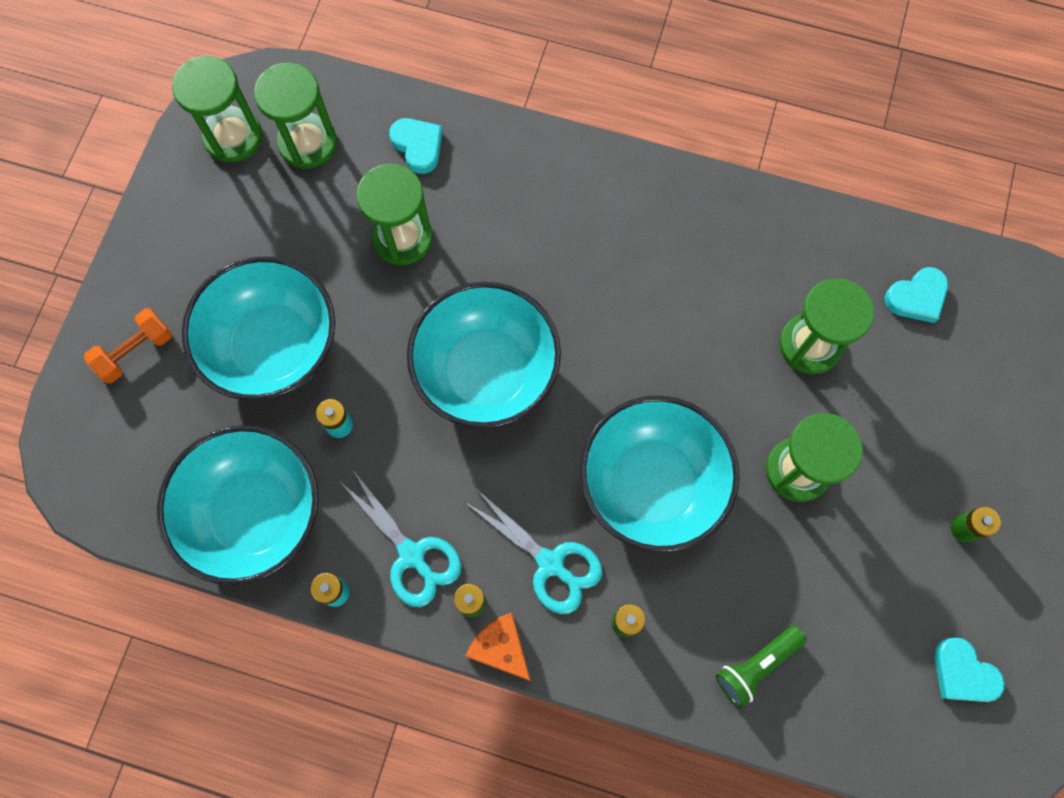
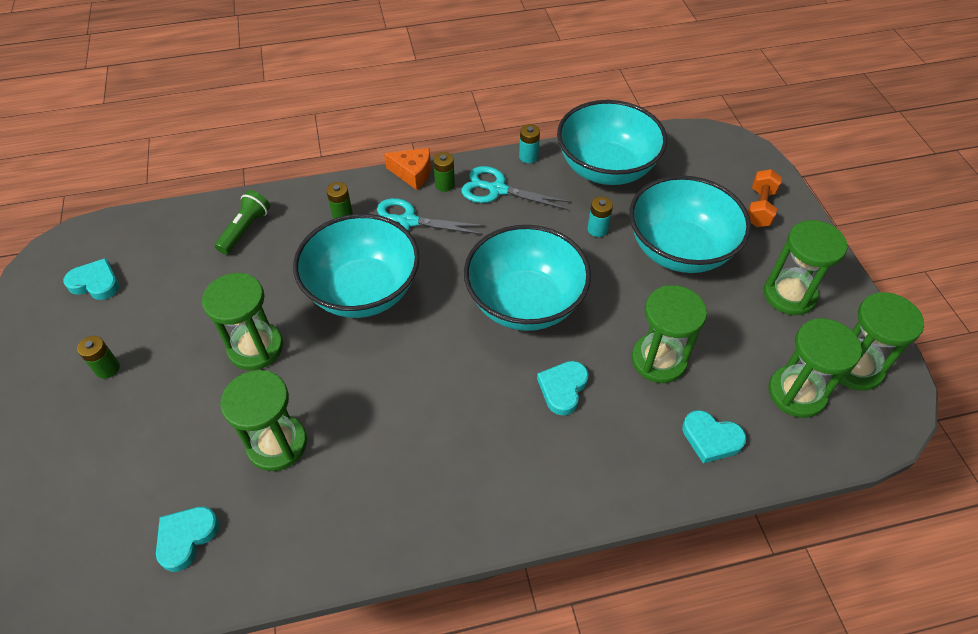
camera: 150 degrees right, 20 degrees down
none -> turquoise heart [537,361,589,416]
none -> green hourglass [764,220,847,315]

